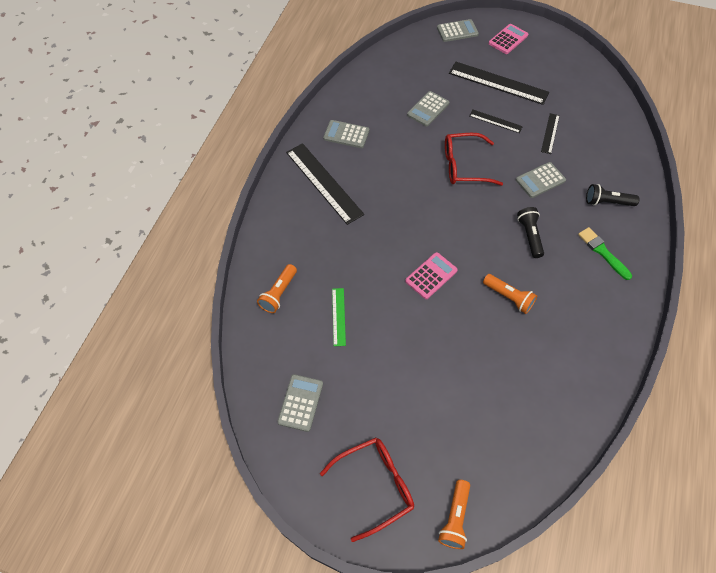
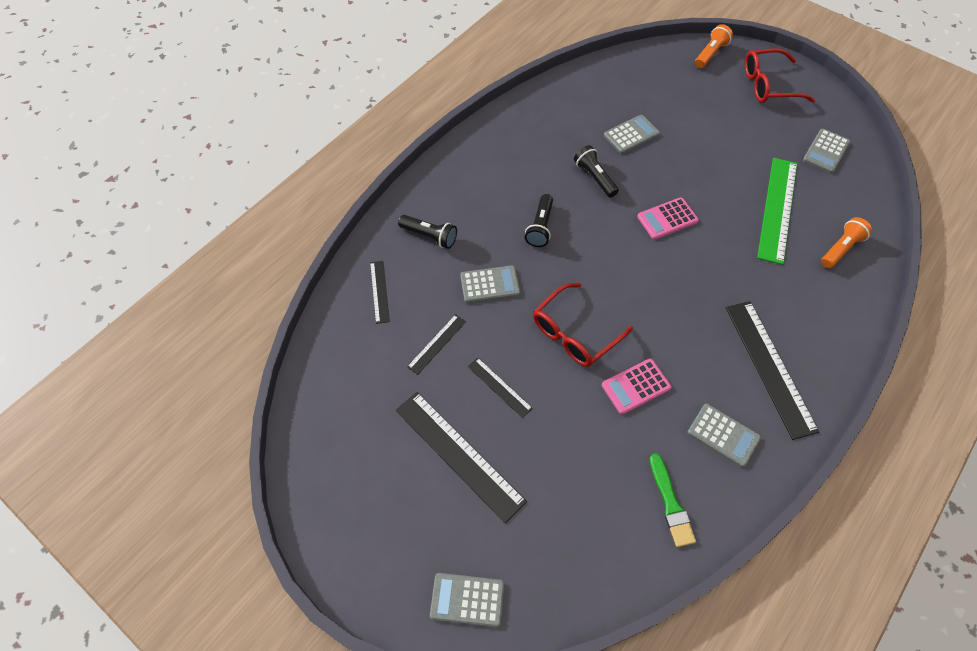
camera: 160 degrees left, 0 degrees up
green ruler [332,288,346,346] -> green ruler [757,158,797,265], size x1.95
grey calculator [407,91,449,126] -> grey calculator moved to [604,115,660,154]
red glasses [445,133,503,186] -> red glasses turned 120 degrees clockwise [533,283,633,367]
orange flashlight [483,274,537,314] -> black flashlight [574,145,619,198]
pink calculator [489,24,528,54] -> pink calculator moved to [602,359,671,415]
green brush [578,227,632,280] -> green brush moved to [650,453,696,547]
none -> black ruler [370,261,390,324]

